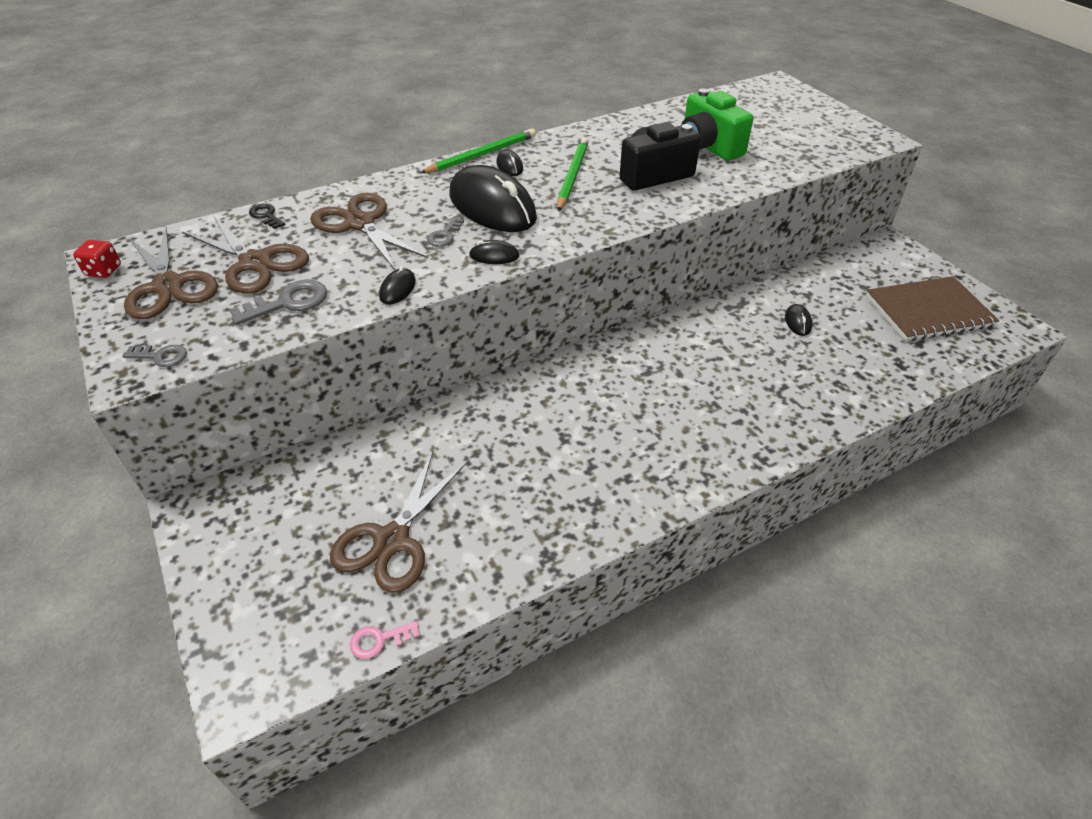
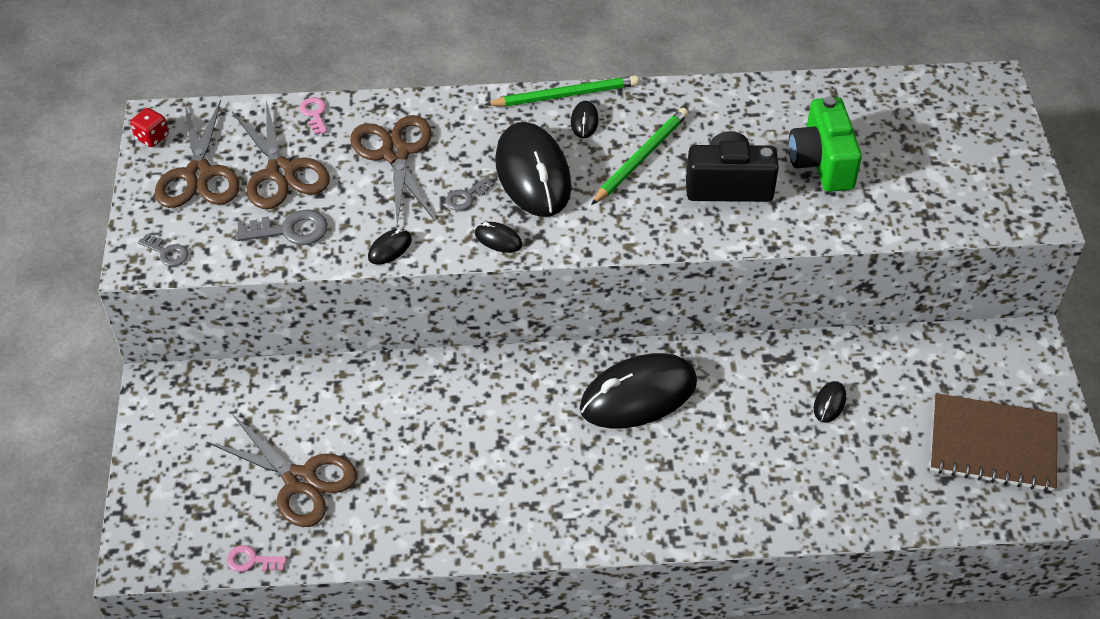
camera: 25 degrees right, 5 degrees up
black key [249,204,286,229] -> pink key [300,97,327,135]
brown scissors [330,451,467,593] -> brown scissors turned 105 degrees counterclockwise [207,414,357,527]
none -> black mouse [580,353,697,429]

